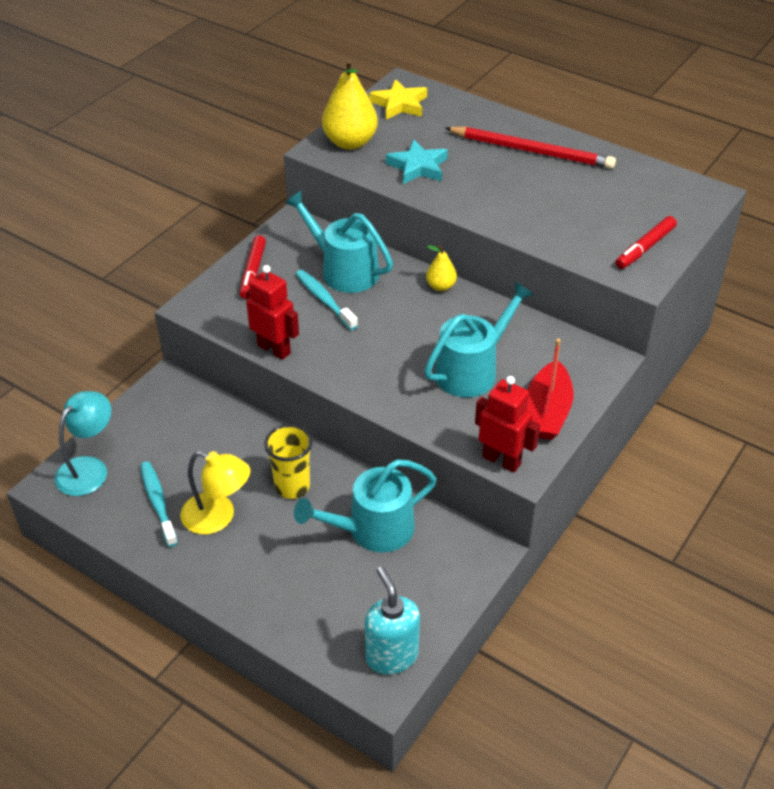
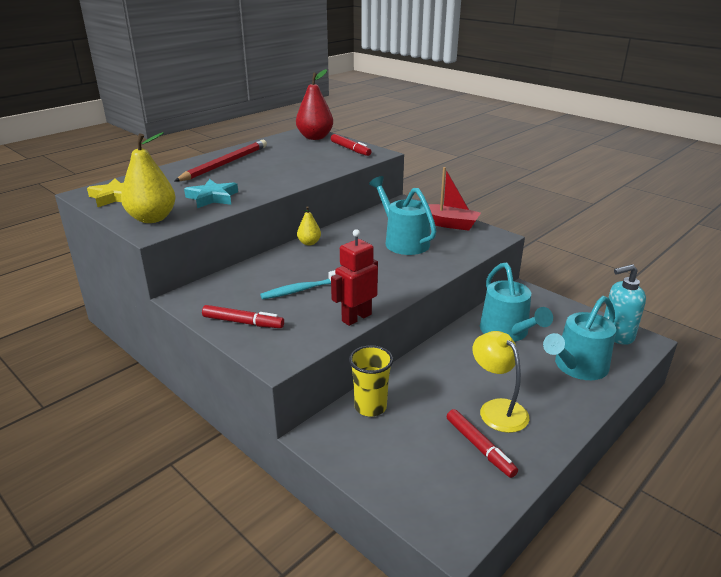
camera: 80 degrees left, 15 degrees down
turquoise lamp [54,391,111,496] -> none
turquoise toothbrush [140,461,178,547] -> red marker [446,409,518,478]
yellow lamp [180,451,250,534] -> yellow lamp turned 60 degrees counterclockwise [472,331,529,433]
yellow cup [264,424,313,499] -> yellow cup moved to [349,345,393,417]
turquoise watering can [285,190,393,293] -> turquoise watering can moved to [543,296,616,380]
red robot [475,376,540,472] -> none
none -> red pear [296,69,333,140]

